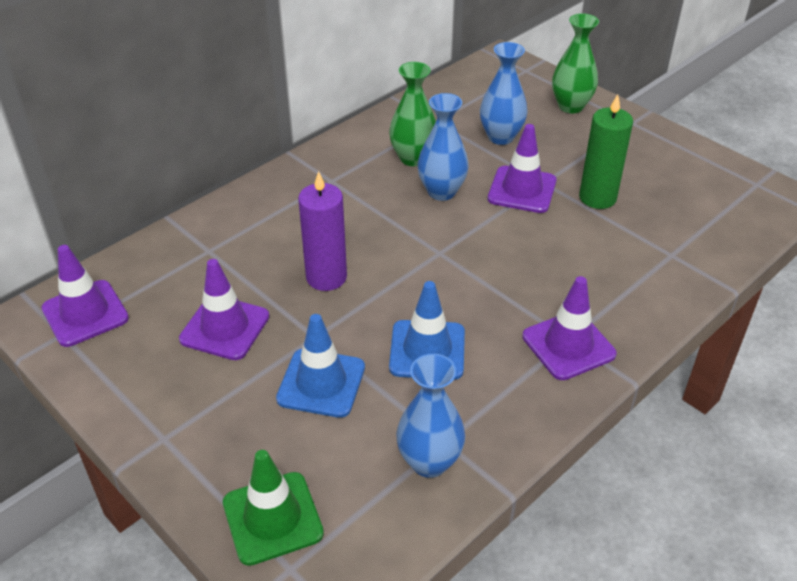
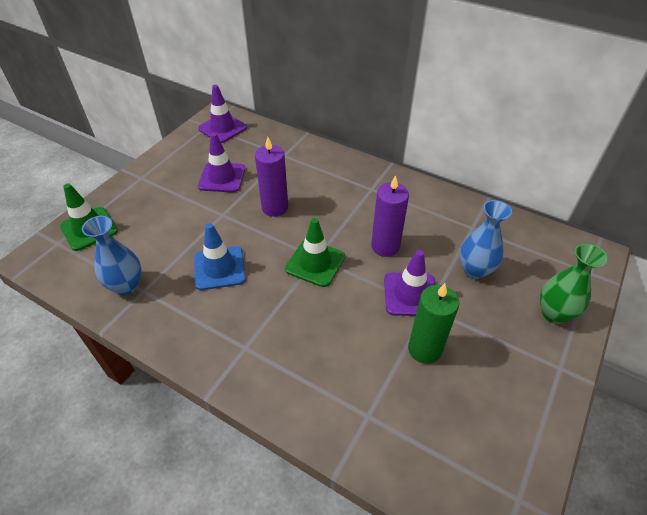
camera: 75 degrees right, 5 degrees up
blue traffic cone [276,314,365,418] -> none
green vase [389,62,436,166] -> none
blue vase [417,93,469,201] -> purple candle [371,175,409,257]
purple traffic cone [522,276,617,380] -> none
none -> green traffic cone [285,218,345,287]

